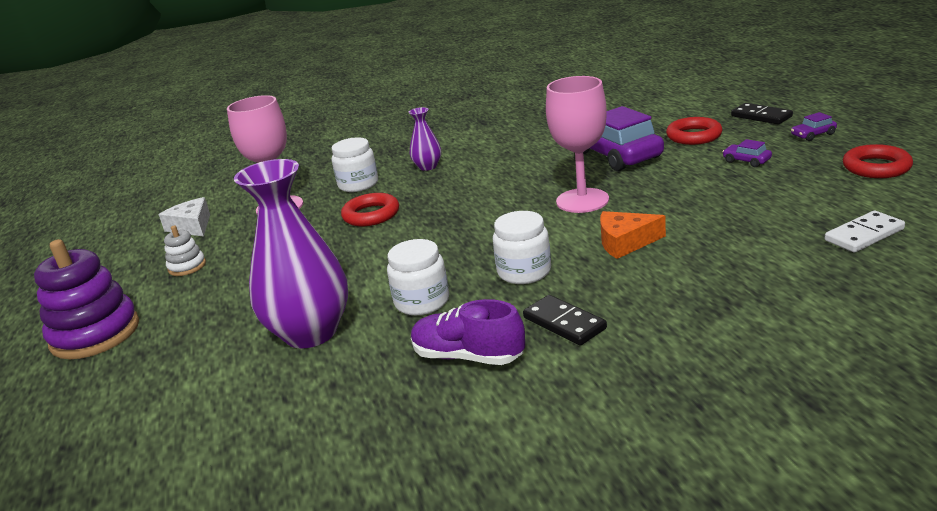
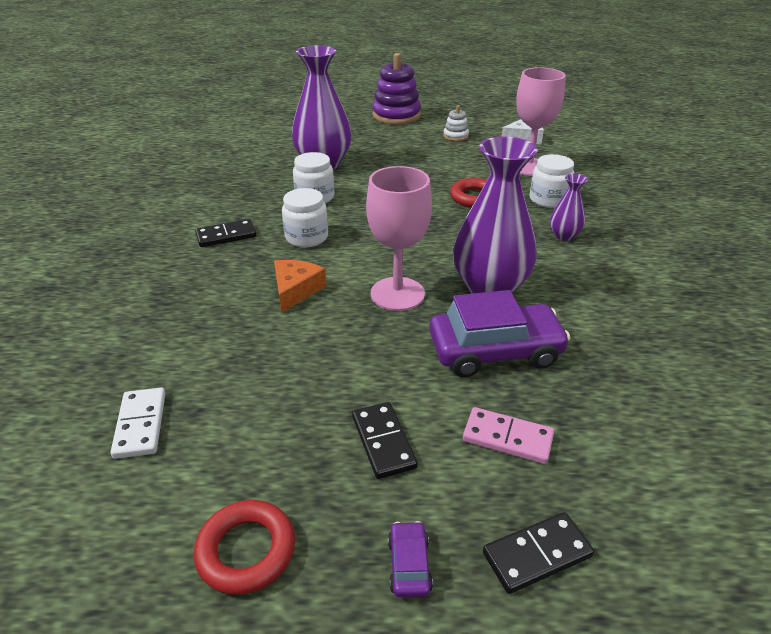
camera: 105 degrees right, 10 degrees up
purple shoe [411,299,525,365] -> none
red ring [666,117,723,145] -> pink domino [463,407,554,464]
purple car [722,139,772,167] -> black domino [352,402,418,479]
none -> purple vase [453,136,538,294]

